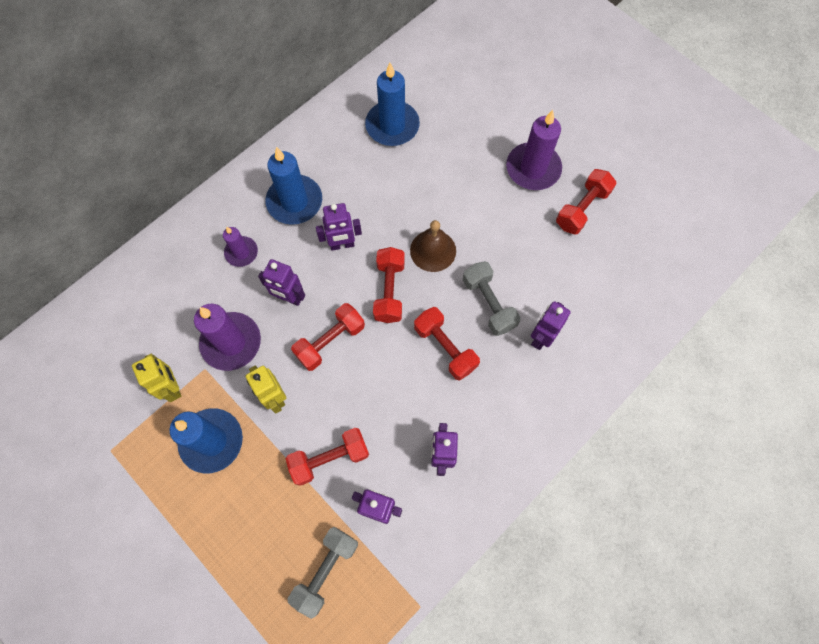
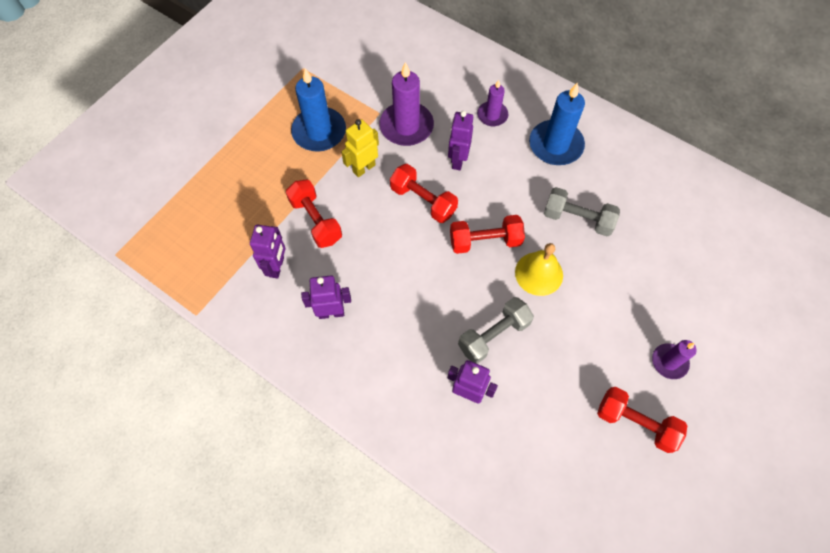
camera: 80 degrees right, 5 degrees down
yellow robot [132,354,182,402] -> none
grey dumbbell [288,527,358,619] -> grey dumbbell moved to [544,187,620,236]
purple robot [316,203,362,251] -> none
blue candle [365,63,420,146] -> none
brown bell [410,220,456,272] -> yellow bell [515,243,563,296]
red dumbbell [414,307,480,381] -> none
purple candle [506,110,562,190] -> purple candle [652,340,697,379], size x0.58

